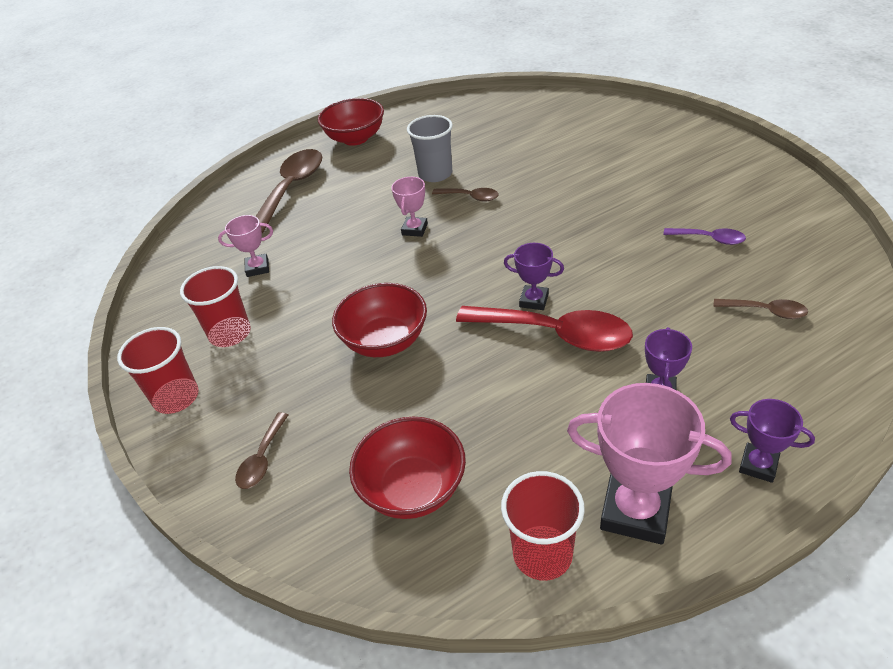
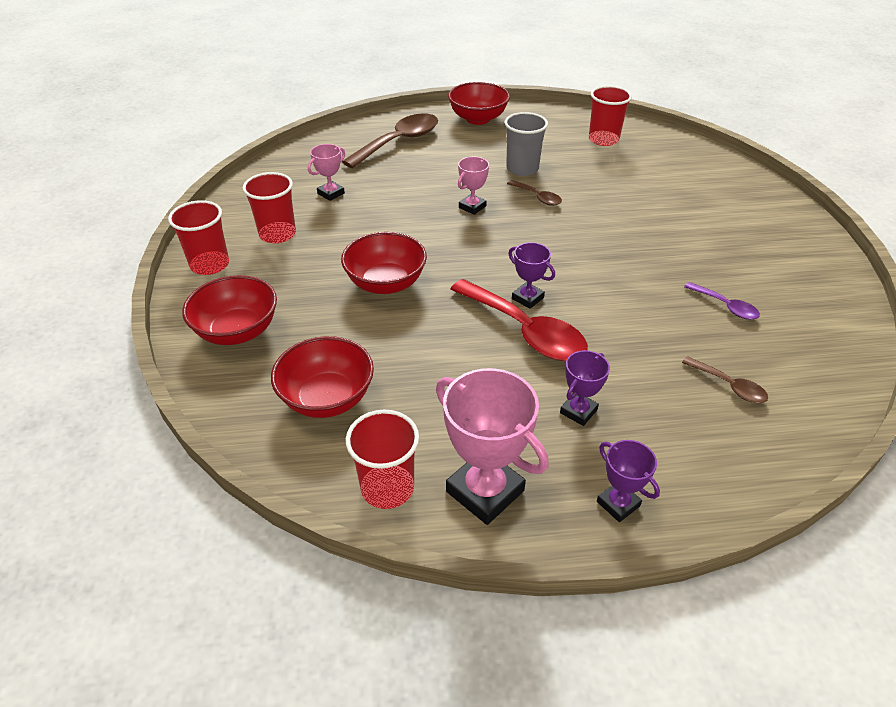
camera: 20 degrees right, 0 degrees up
pink trophy [218,215,273,277] -> pink trophy turned 60 degrees counterclockwise [308,144,345,201]
brown spoon [235,412,288,489] -> red bowl [182,275,277,345]
none -> red cup [589,86,632,146]

